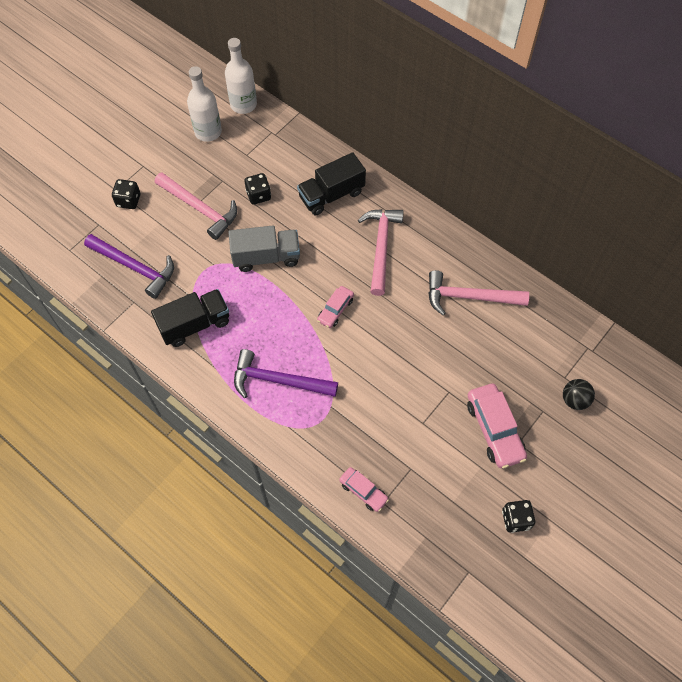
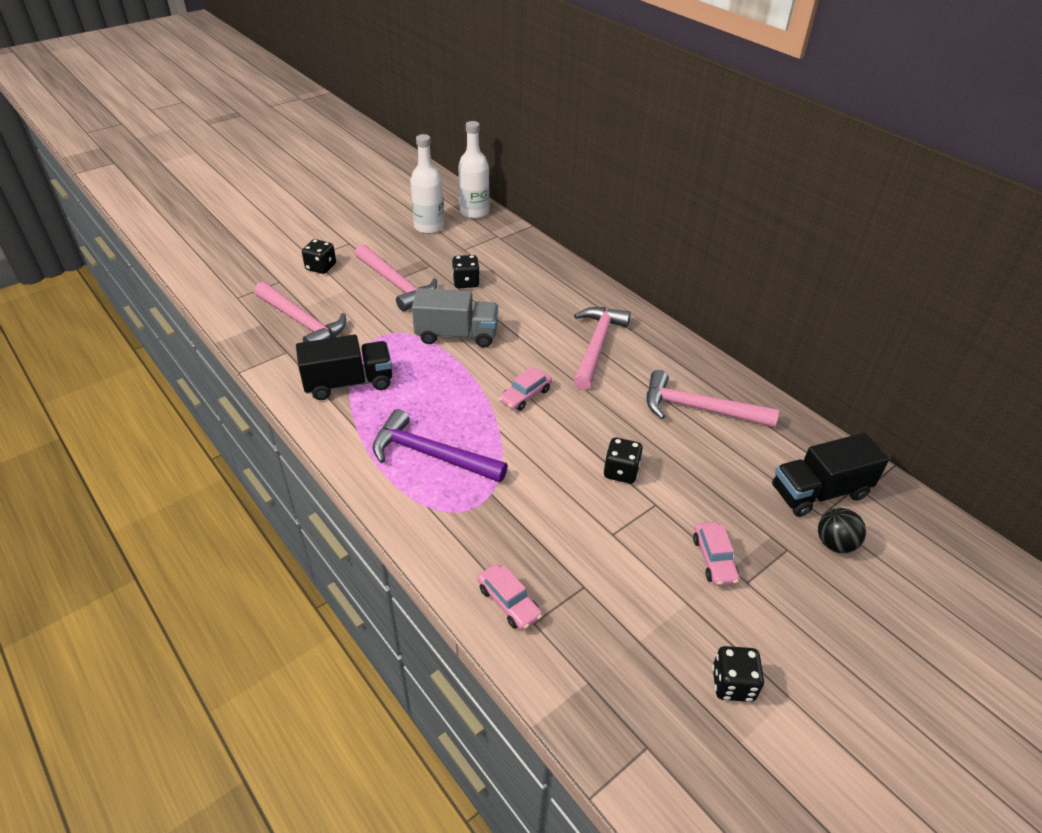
camera: 10 degrees right, 20 degrees down
purple hammer [84,234,174,299] -> pink hammer [254,282,346,342]
black truck [297,152,366,215] -> black truck moved to [772,433,889,517]
pink car [467,384,527,469] -> pink car [693,522,740,586], size x0.58
none -> black dice [604,438,643,483]

